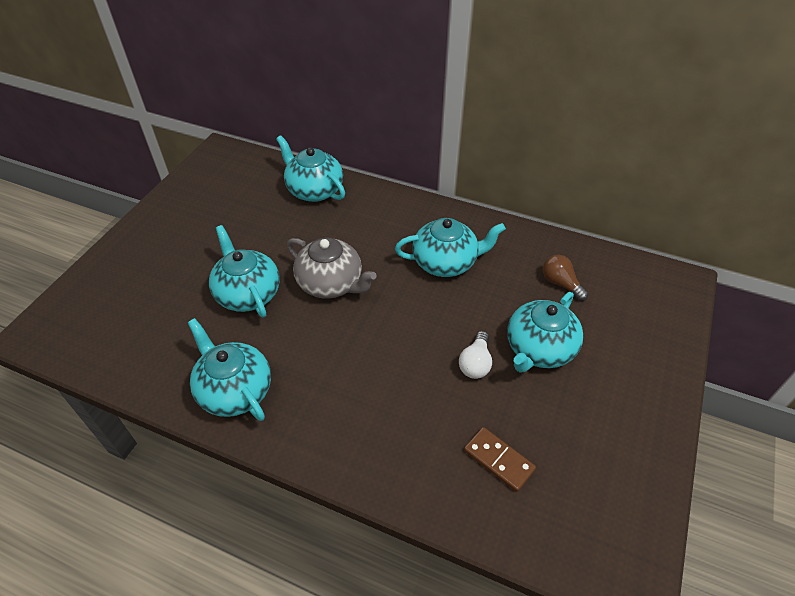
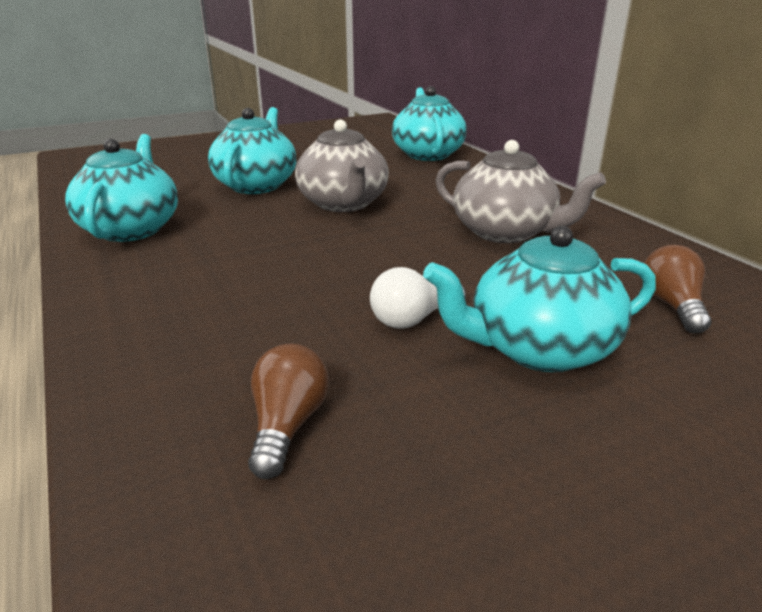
camera: 40 degrees right, 20 degrees down
turquoise teapot [395,218,506,277] -> grey teapot [435,140,606,243]
brown domino [464,427,536,492] -> brown light bulb [248,344,329,479]

